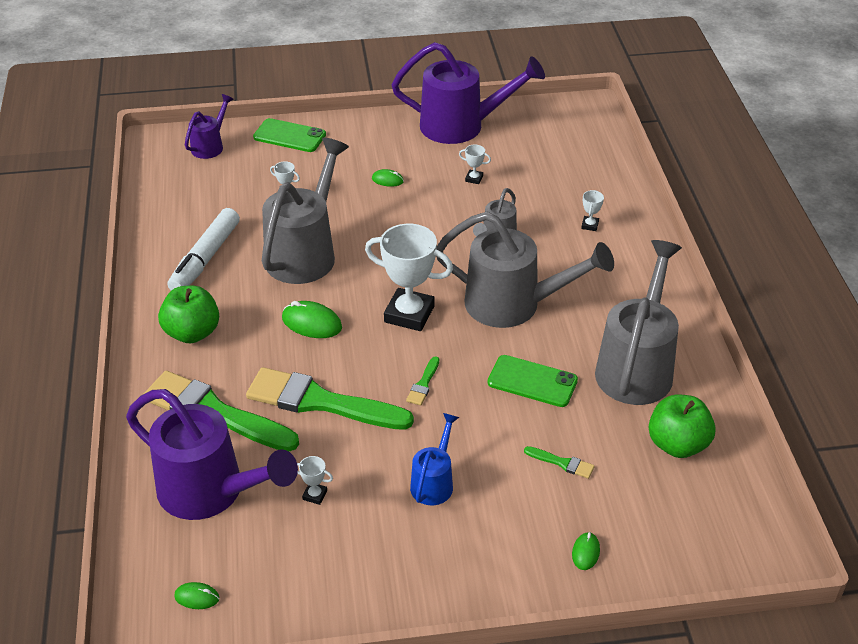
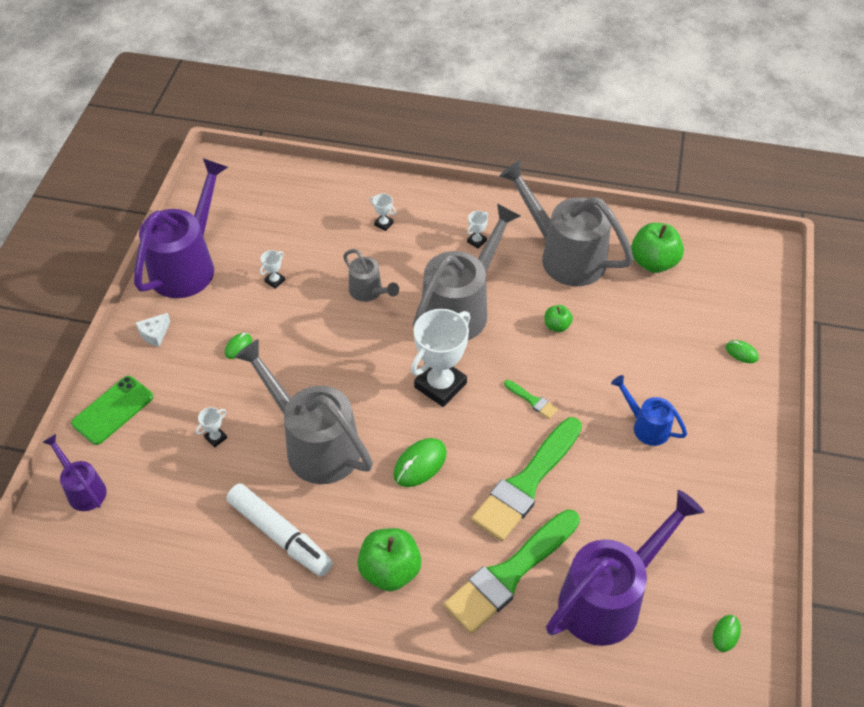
camera: 70 degrees left, 10 degrees up
white trophy [297,456,333,505] -> white trophy moved to [467,211,488,248]
green phone [488,355,578,407] -> green apple [545,305,573,332]
green brush [524,446,595,479] -> none
none -> white cheese [136,313,171,347]

